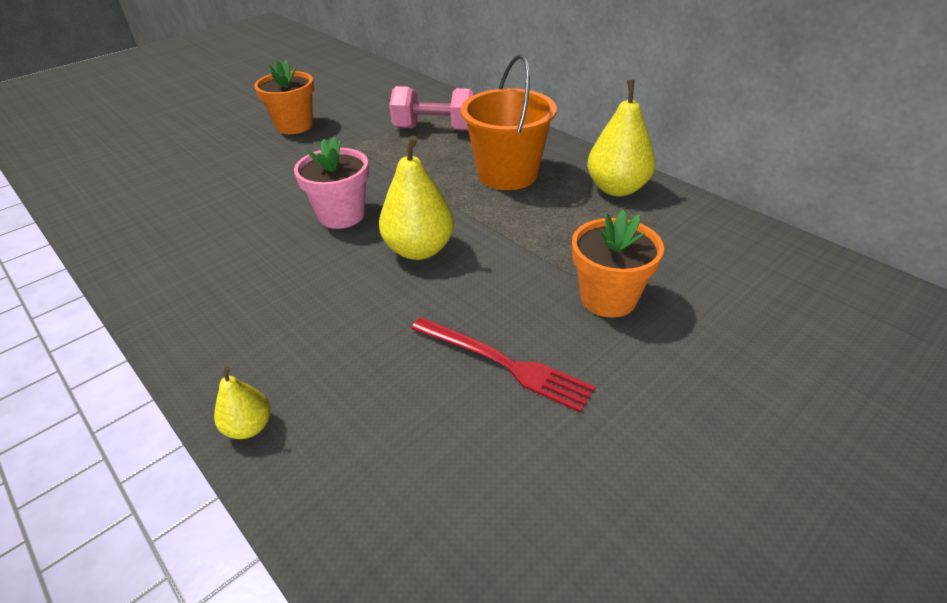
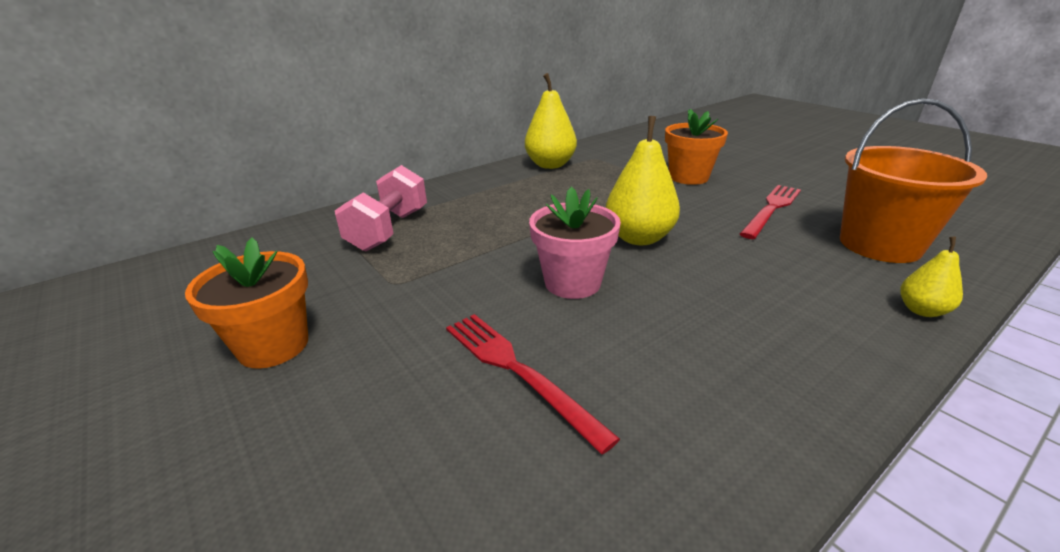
camera: 85 degrees left, 10 degrees down
orange bucket [461,54,557,190] -> orange bucket moved to [840,99,987,263]
none -> red fork [446,314,620,454]

